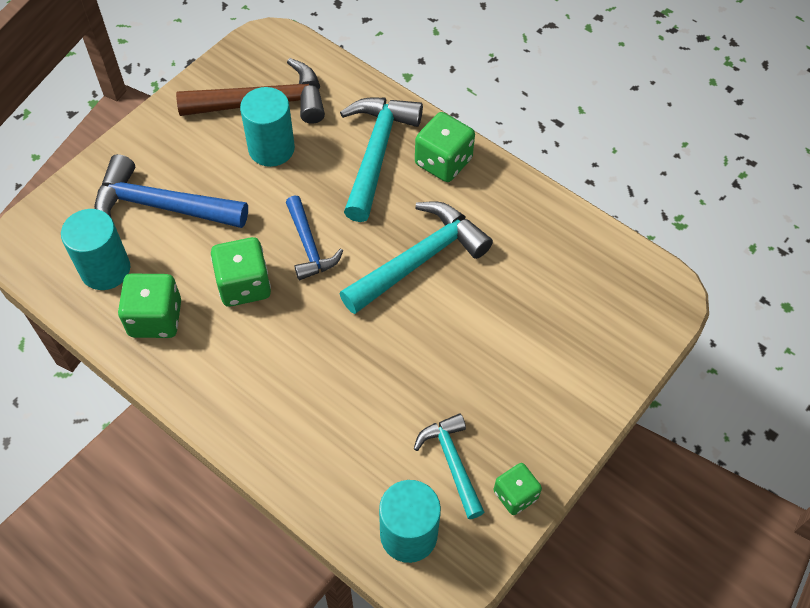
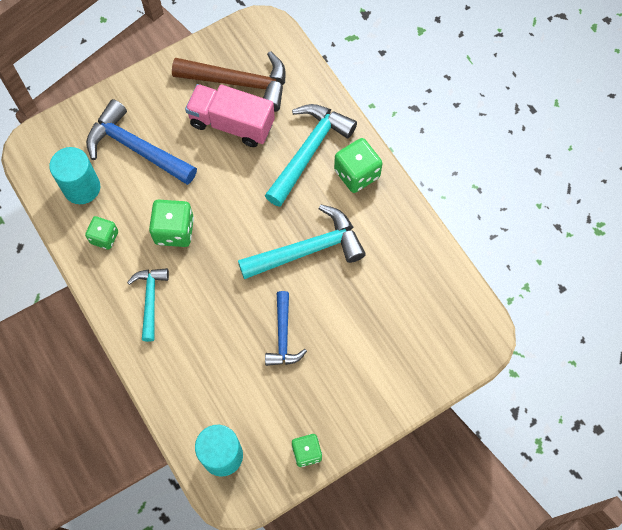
camera: 20 degrees right, 10 degrees up
green dice [118,274,181,338] -> green dice [85,216,118,250], size x0.64
turquoise cylinder [240,87,295,167] -> pink truck [185,84,275,147]
blue hammer [286,195,343,280] -> blue hammer moved to [265,291,307,366]
turquoise hammer [414,413,484,519] -> turquoise hammer moved to [127,268,169,342]

